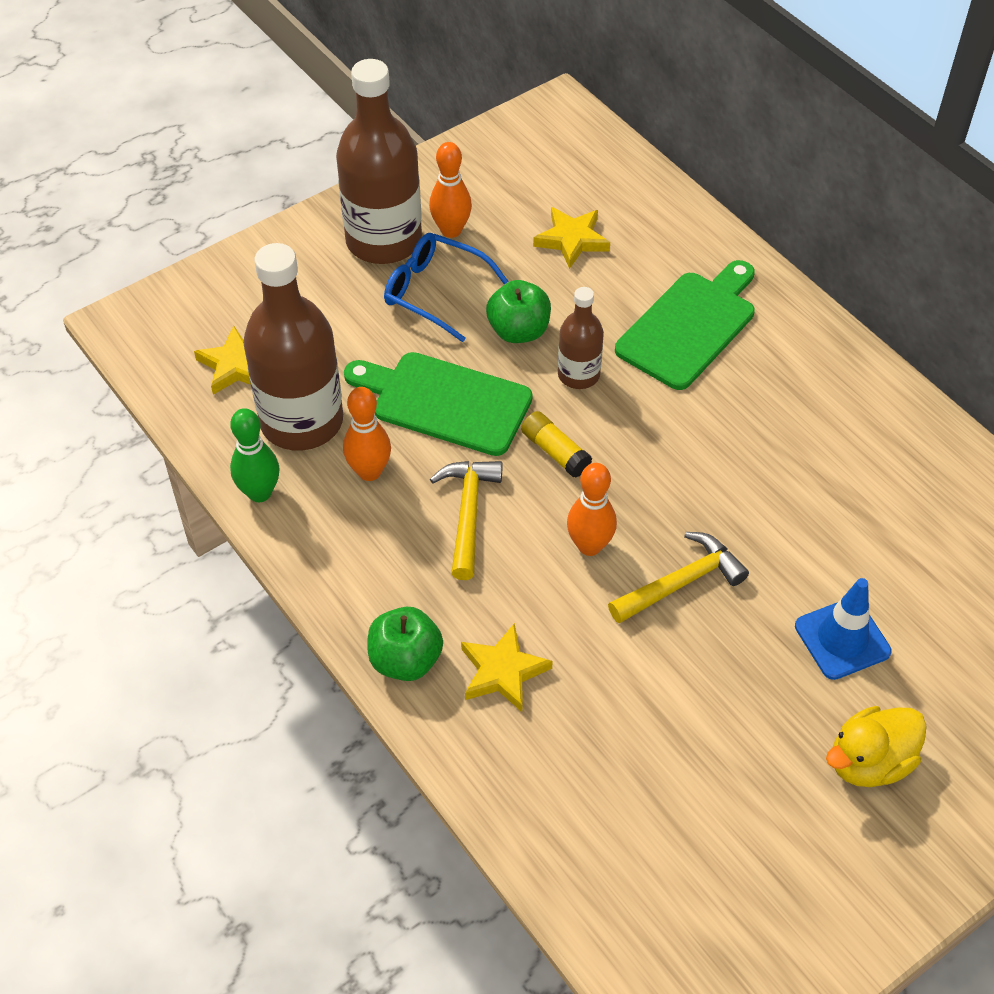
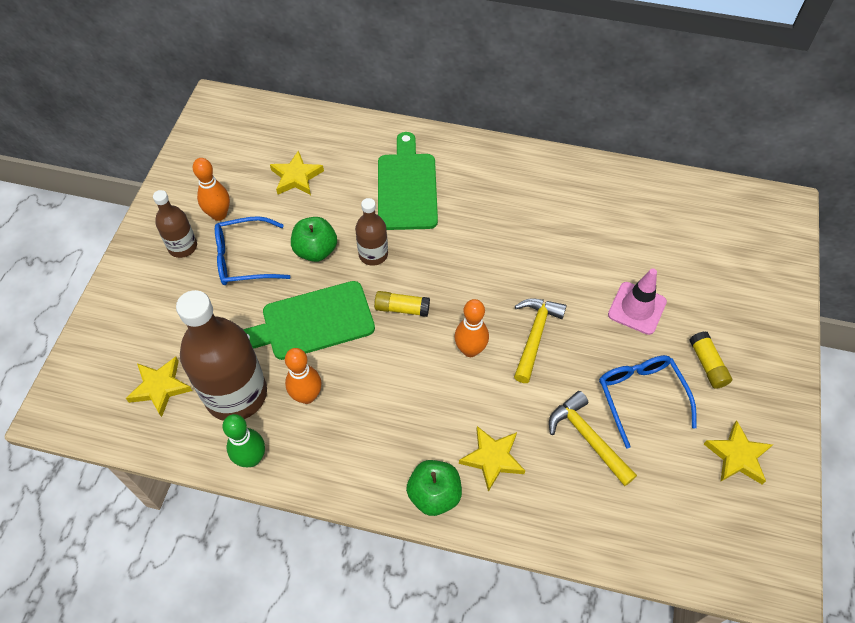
camera: 40 degrees left, 5 degrees up
brown bottle [336,59,422,264] -> brown bottle [153,190,197,258], size x0.52
yellow hammer [430,461,503,580] -> yellow hammer moved to [549,391,637,486]
blue traffic cone [795,578,892,680] -> pink traffic cone [608,268,667,335]
yellow duck [826,706,927,787] -> yellow glue stick [689,331,732,389]
none -> blue glasses [599,355,697,448]
none -> yellow star [704,421,773,484]

